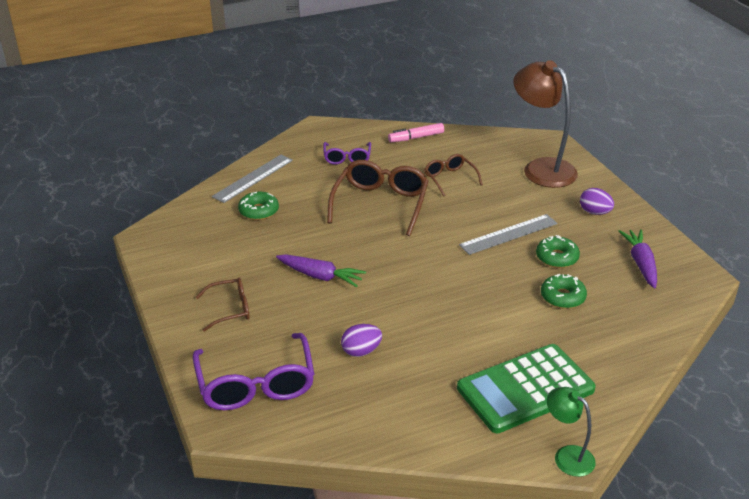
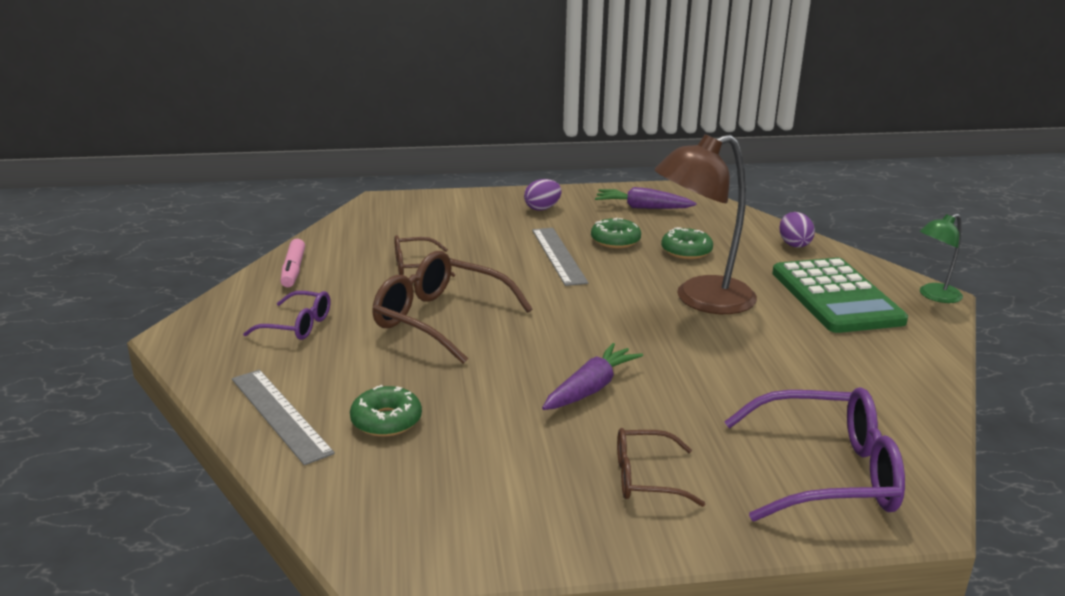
camera: 75 degrees left, 10 degrees down
brown glasses [196,278,250,332] -> brown glasses turned 90 degrees counterclockwise [617,428,705,507]
purple egg [341,324,382,357] -> purple egg moved to [779,212,815,248]
brown lamp [513,60,578,188] -> brown lamp moved to [654,134,757,314]

